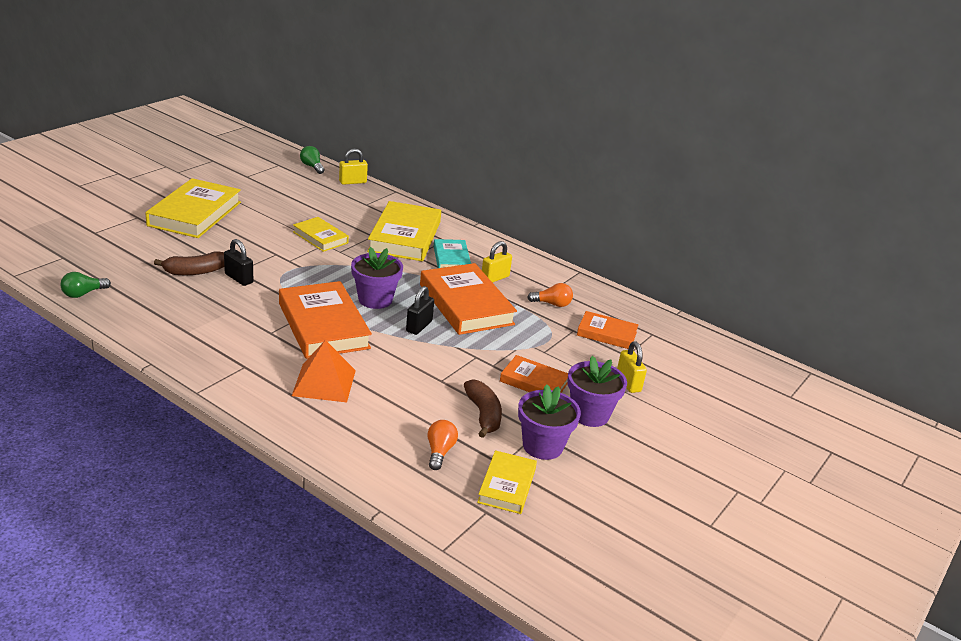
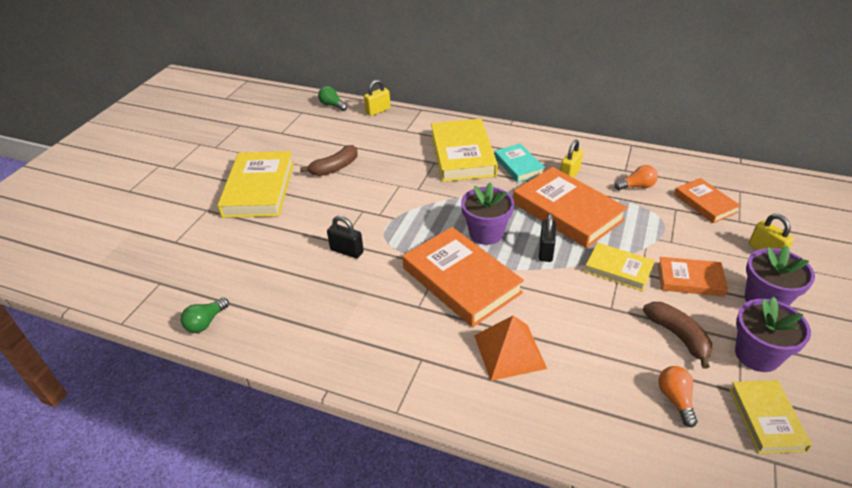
camera: 10 degrees left, 10 degrees up
brown banana [154,251,224,275] -> brown banana moved to [300,145,358,176]
yellow book [293,217,349,252] -> yellow book moved to [585,243,655,291]
orange book [577,311,639,349] -> orange book turned 60 degrees clockwise [674,178,741,223]

